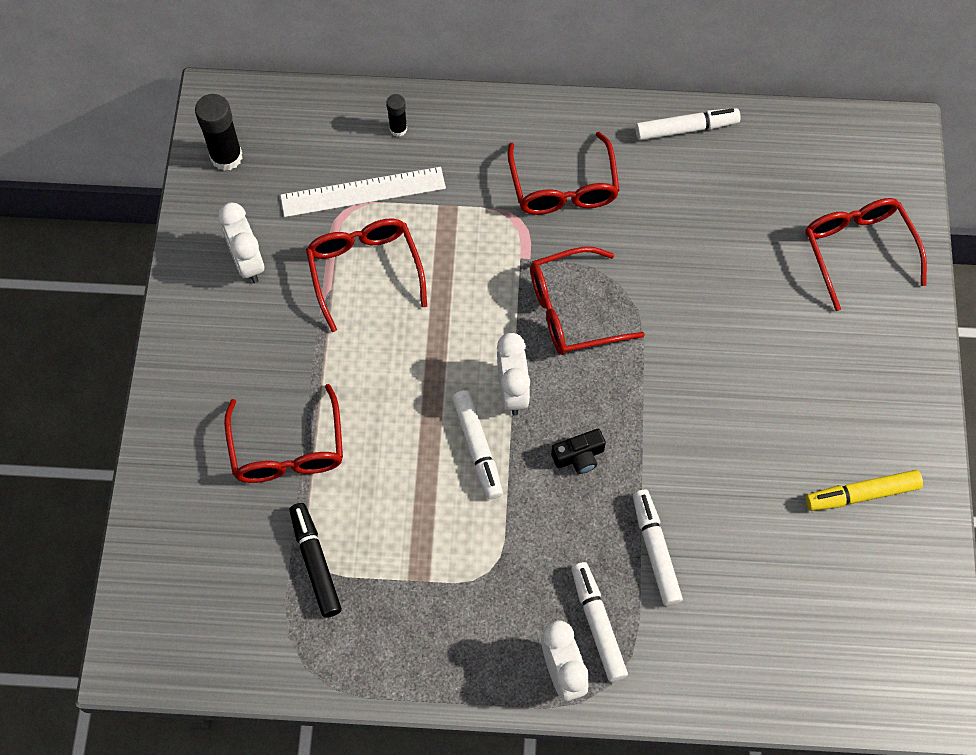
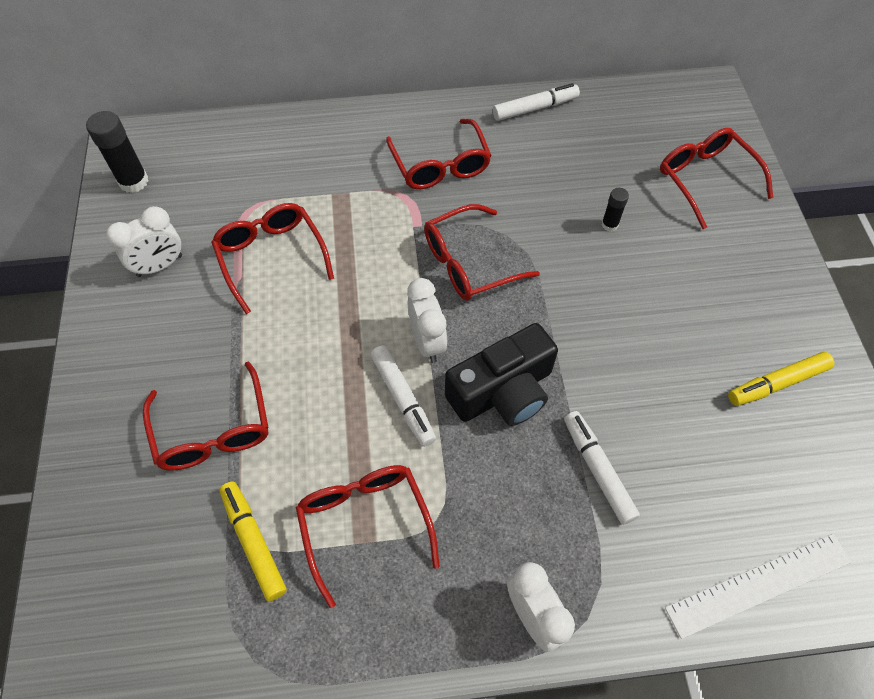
camera: 10 degrees left, 5 degrees down
white clock [218,203,264,283] -> white clock turned 90 degrees counterclockwise [106,206,182,277]
white ruler [280,167,446,217] -> white ruler moved to [665,534,852,639]
black marker [289,503,342,618] -> yellow marker [219,482,287,601]
black glue stick [387,94,407,137] -> black glue stick moved to [602,188,629,231]
black camera [551,429,606,474] -> black camera [445,323,558,426], size x2.13
white marker [571,562,628,682] -> none
none -> red glasses [296,465,440,608]

